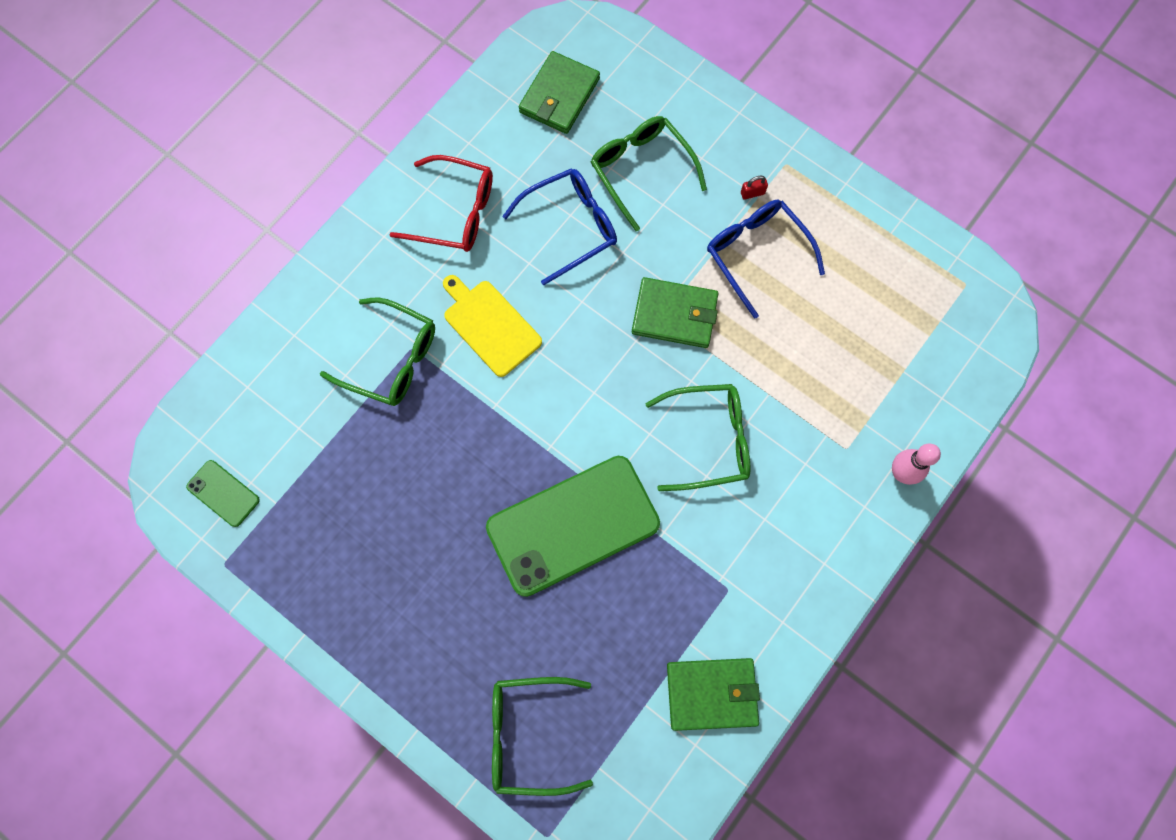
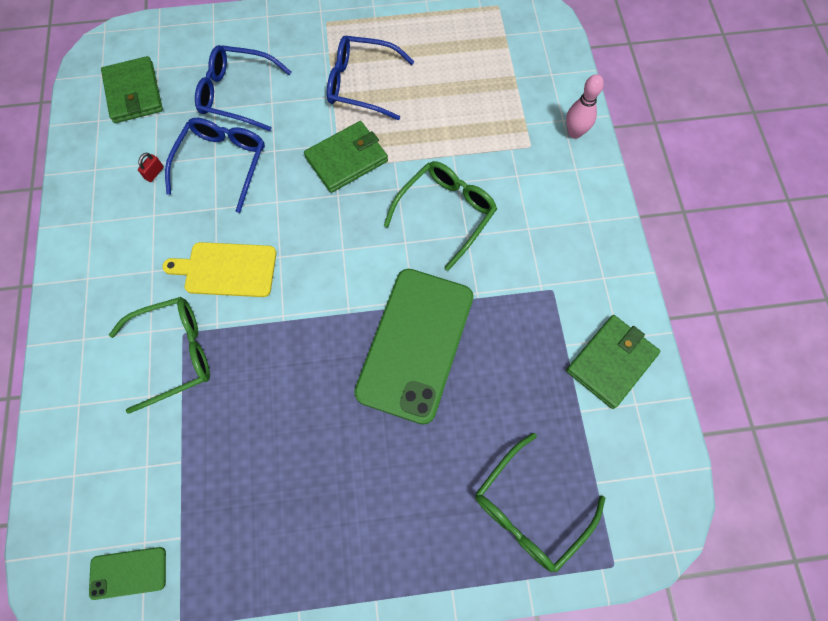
camera: 45 degrees left, 5 degrees down
red glasses [389,155,493,252] -> none
green glasses [591,116,707,231] -> blue glasses [195,45,292,131]
red padlock [741,175,768,200] -> red padlock moved to [138,153,164,182]

